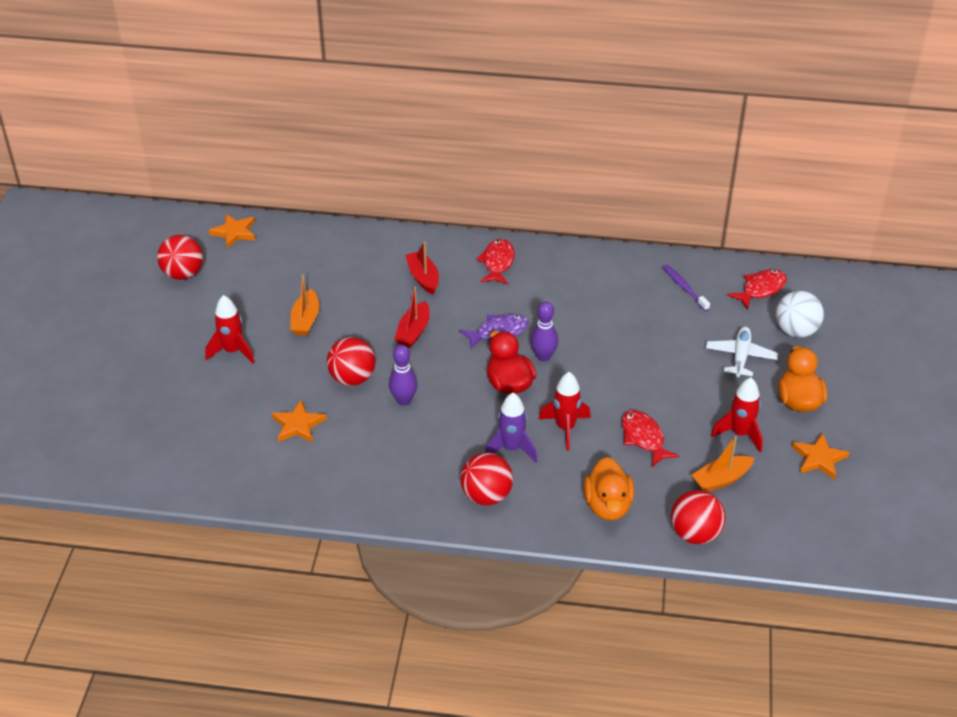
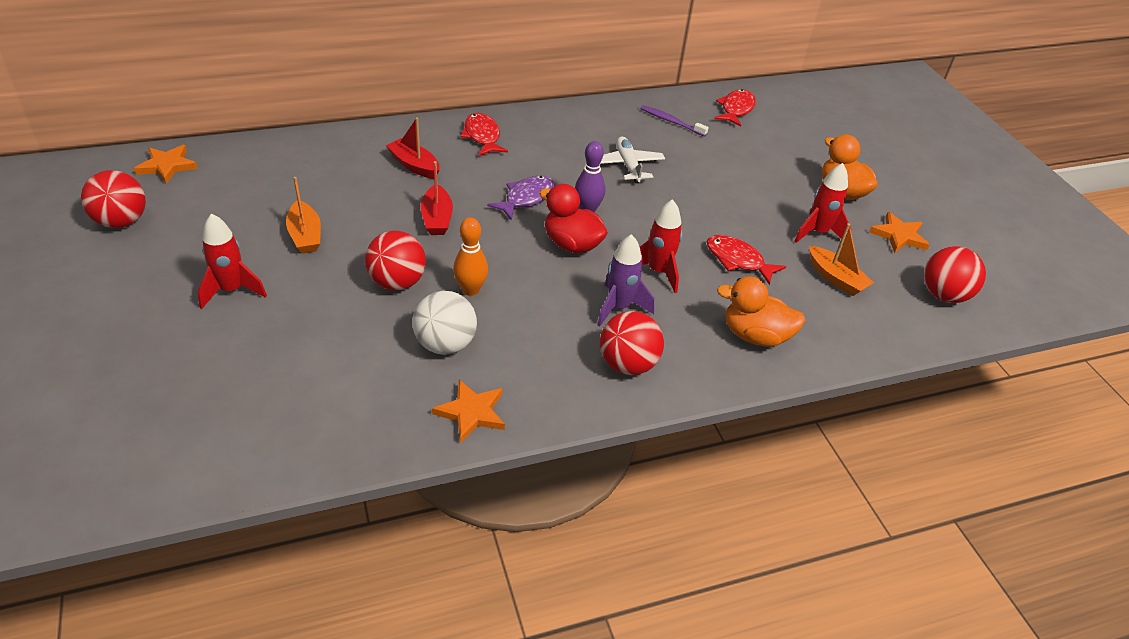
camera: 30 degrees left, 0 degrees up
orange star [271,400,327,442] -> orange star moved to [432,380,505,443]
purple bowling pin [389,345,418,405] -> orange bowling pin [453,218,488,296]
orange duck [584,457,634,521] -> orange duck turned 135 degrees clockwise [717,276,806,347]
red ball [671,490,726,544] -> red ball moved to [924,246,986,303]
orange boat [692,436,754,492] -> orange boat turned 75 degrees counterclockwise [809,223,874,296]
white plane [706,327,778,377] -> white plane moved to [600,137,665,183]
white ball [776,291,824,338] -> white ball moved to [412,291,477,355]

